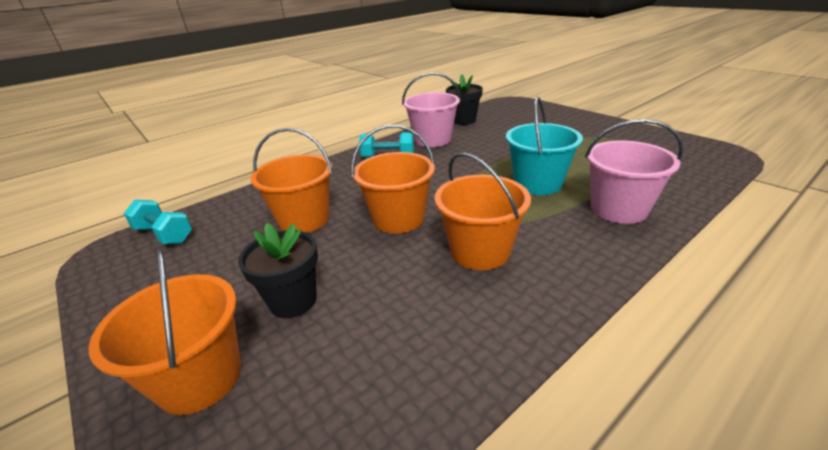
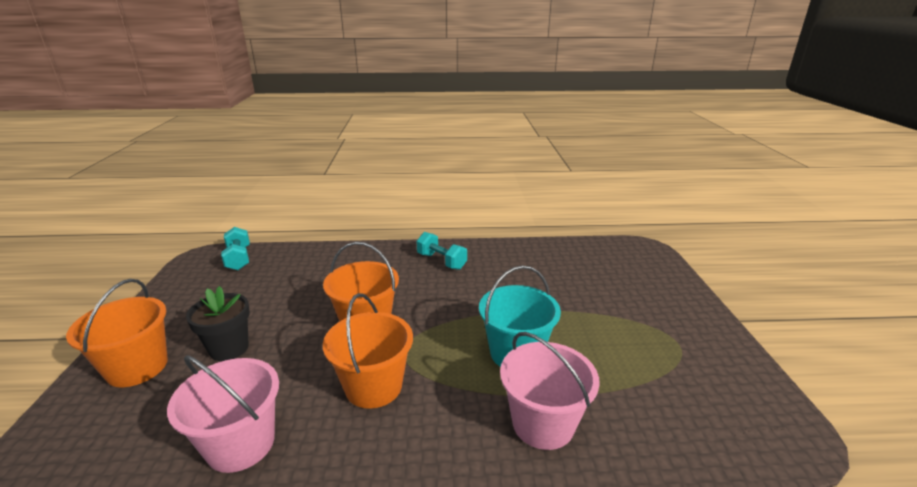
camera: 35 degrees right, 5 degrees down
orange bucket [251,128,333,233] -> none
pink bucket [402,72,461,147] -> pink bucket moved to [167,355,279,473]
black flower pot [446,74,483,125] -> none

